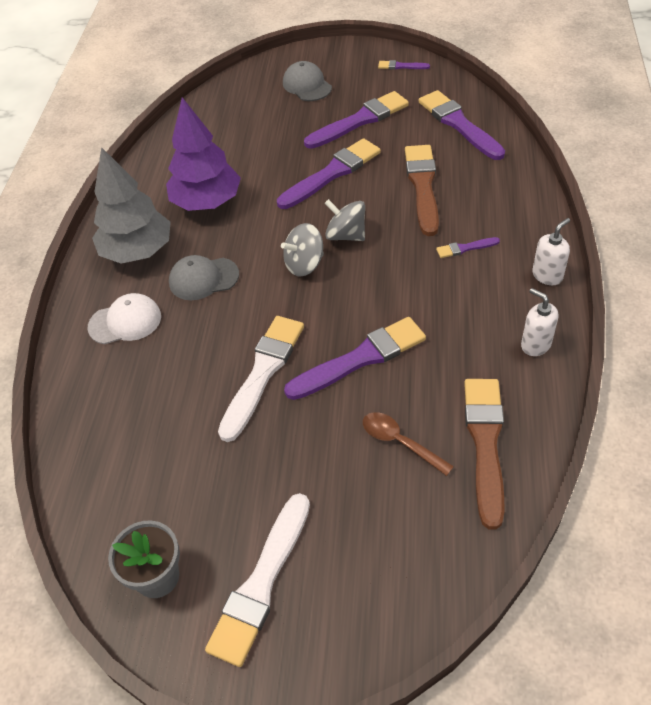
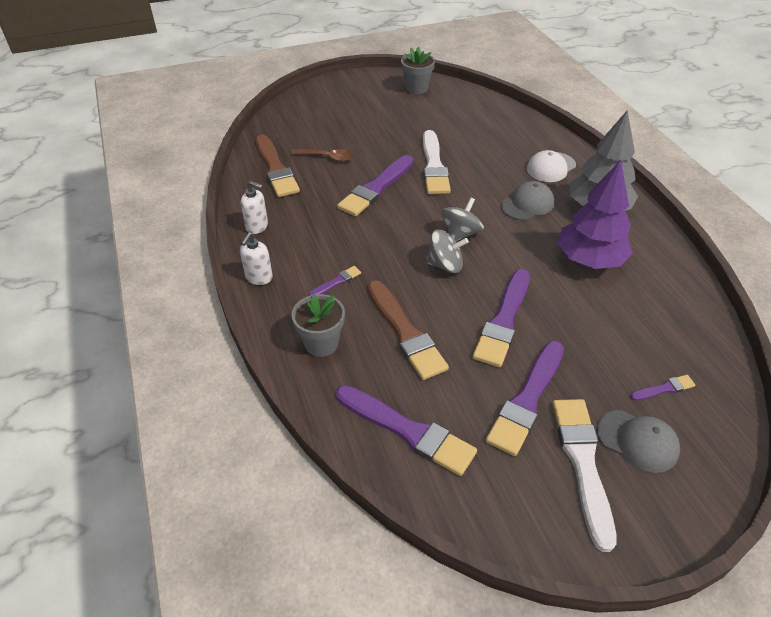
camera: 150 degrees right, 5 degrees down
white brush [205,493,310,667] -> white brush moved to [552,399,617,552]
purple brush [378,60,430,70] -> purple brush moved to [630,375,696,401]
none -> grey flower pot [292,294,345,357]

